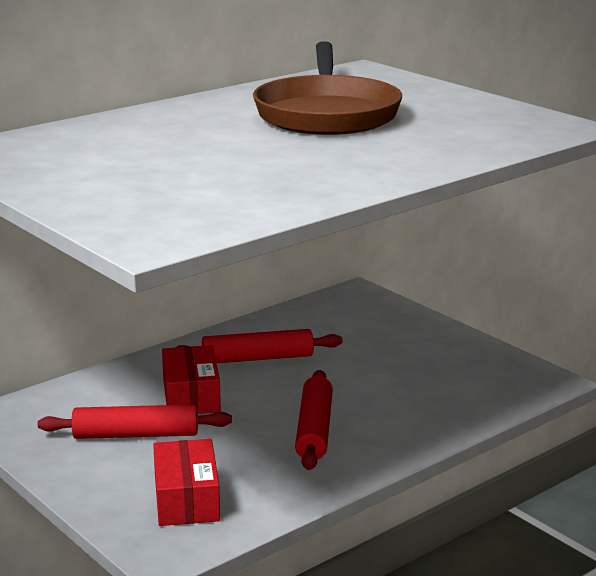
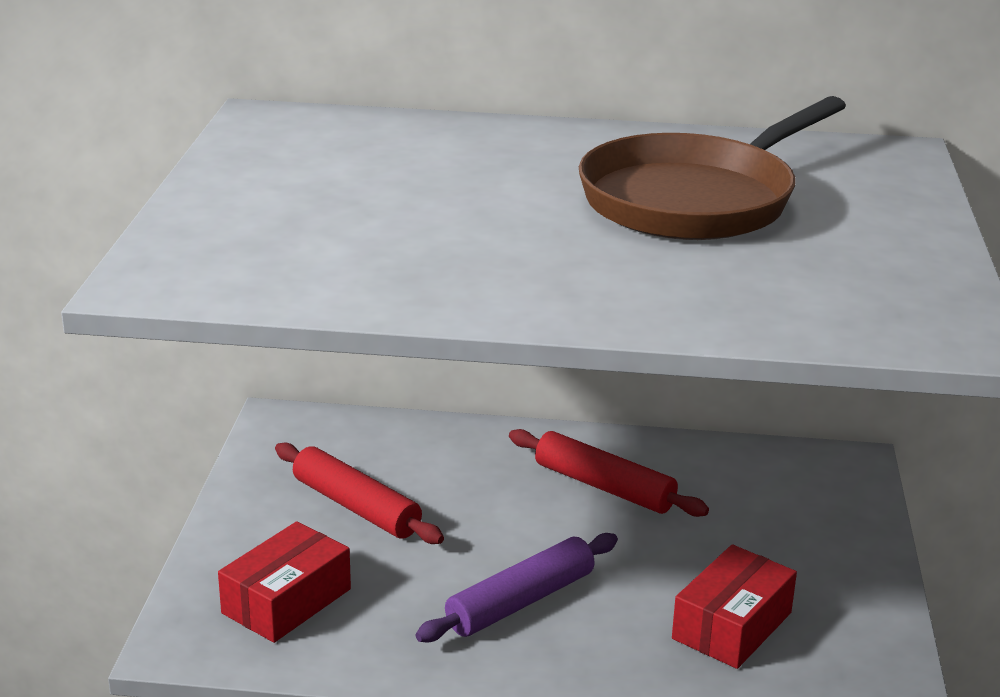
camera: 45 degrees right, 5 degrees up
red box [162,345,221,414] -> red box moved to [672,544,797,669]
red rolling pin [295,370,333,470] -> purple rolling pin [416,533,618,642]

